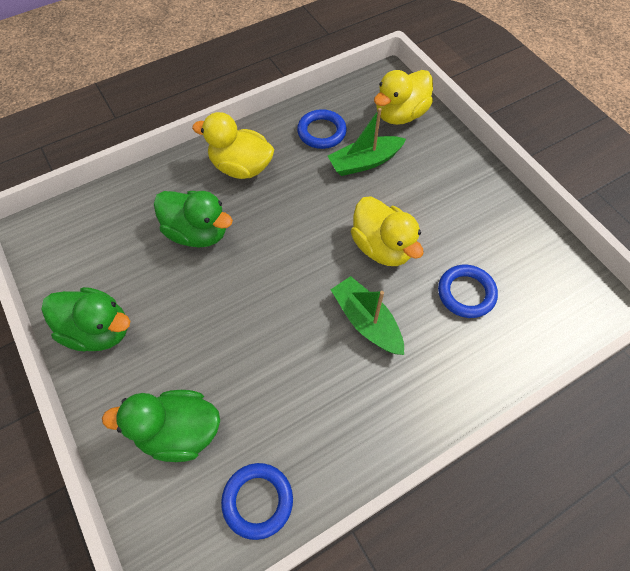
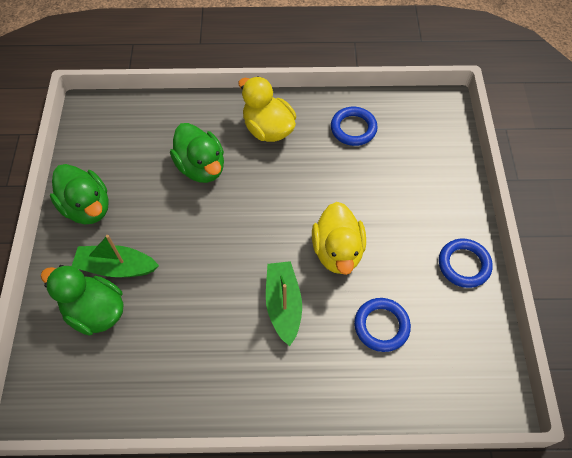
camera: 30 degrees right, 0 degrees up
blue ring [221,463,293,540] -> blue ring moved to [439,239,493,288]
green boat [328,108,406,176] -> green boat moved to [72,235,159,277]
yellow duck [374,70,433,125] -> none

